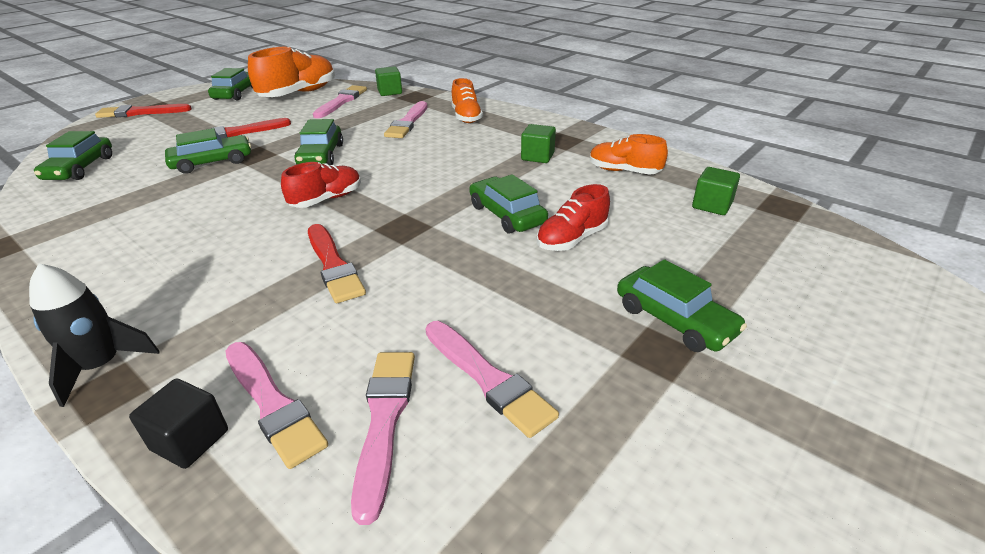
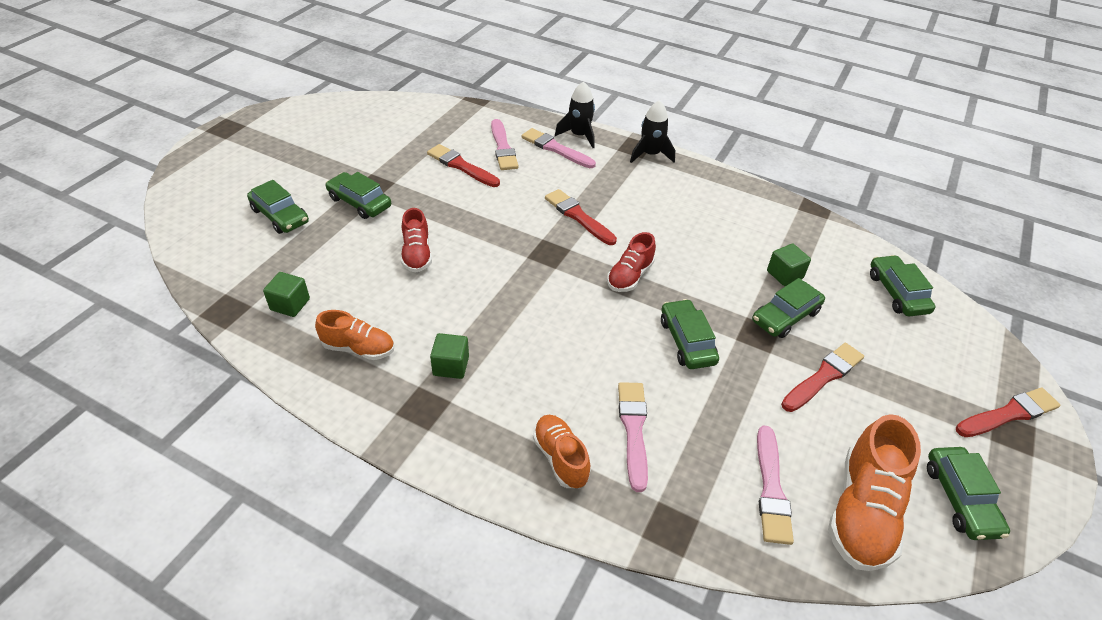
camera: 165 degrees right, 10 degrees up
black cube [129,379,228,469] -> black rocket [555,81,595,148]
green cube [375,66,402,96] -> green cube moved to [767,244,811,286]
pink brush [425,321,559,438] -> red brush [427,144,500,187]
green car [469,174,548,234] -> green car moved to [247,180,309,234]
red shoe [537,184,610,251] -> red shoe turned 135 degrees clockwise [401,208,432,272]

